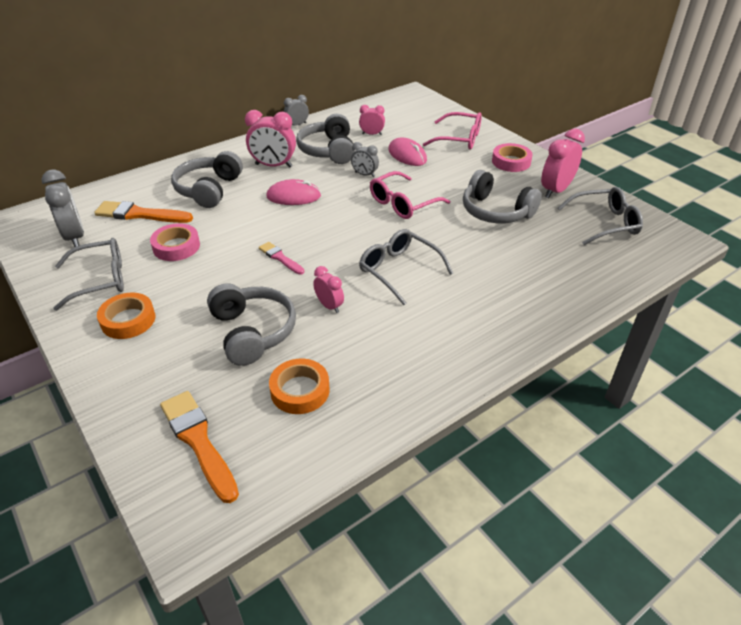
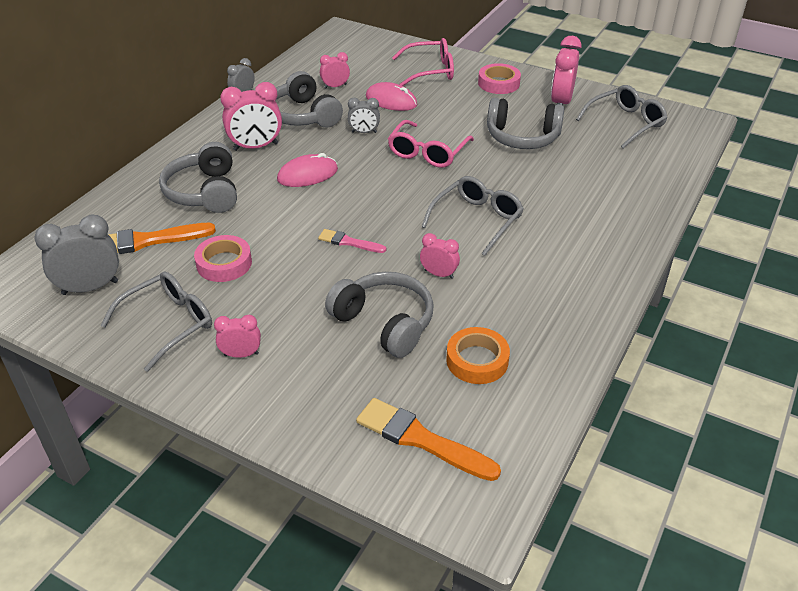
camera: 25 degrees left, 0 degrees up
grey clock [42,170,84,247] -> grey clock turned 60 degrees counterclockwise [34,215,119,295]
orange tape [97,293,155,339] -> pink clock [214,315,261,358]
grey glasses [359,229,453,305] -> grey glasses turned 105 degrees clockwise [421,176,524,256]

